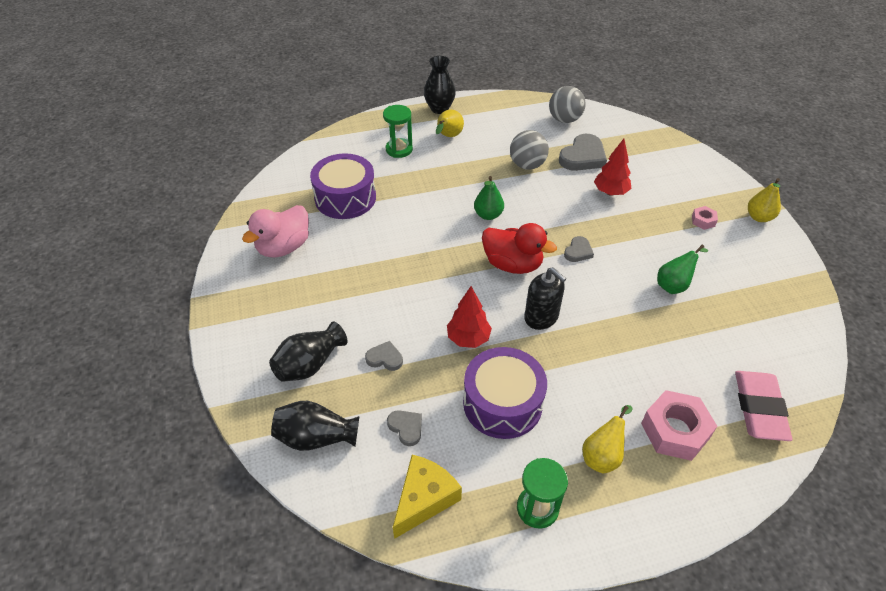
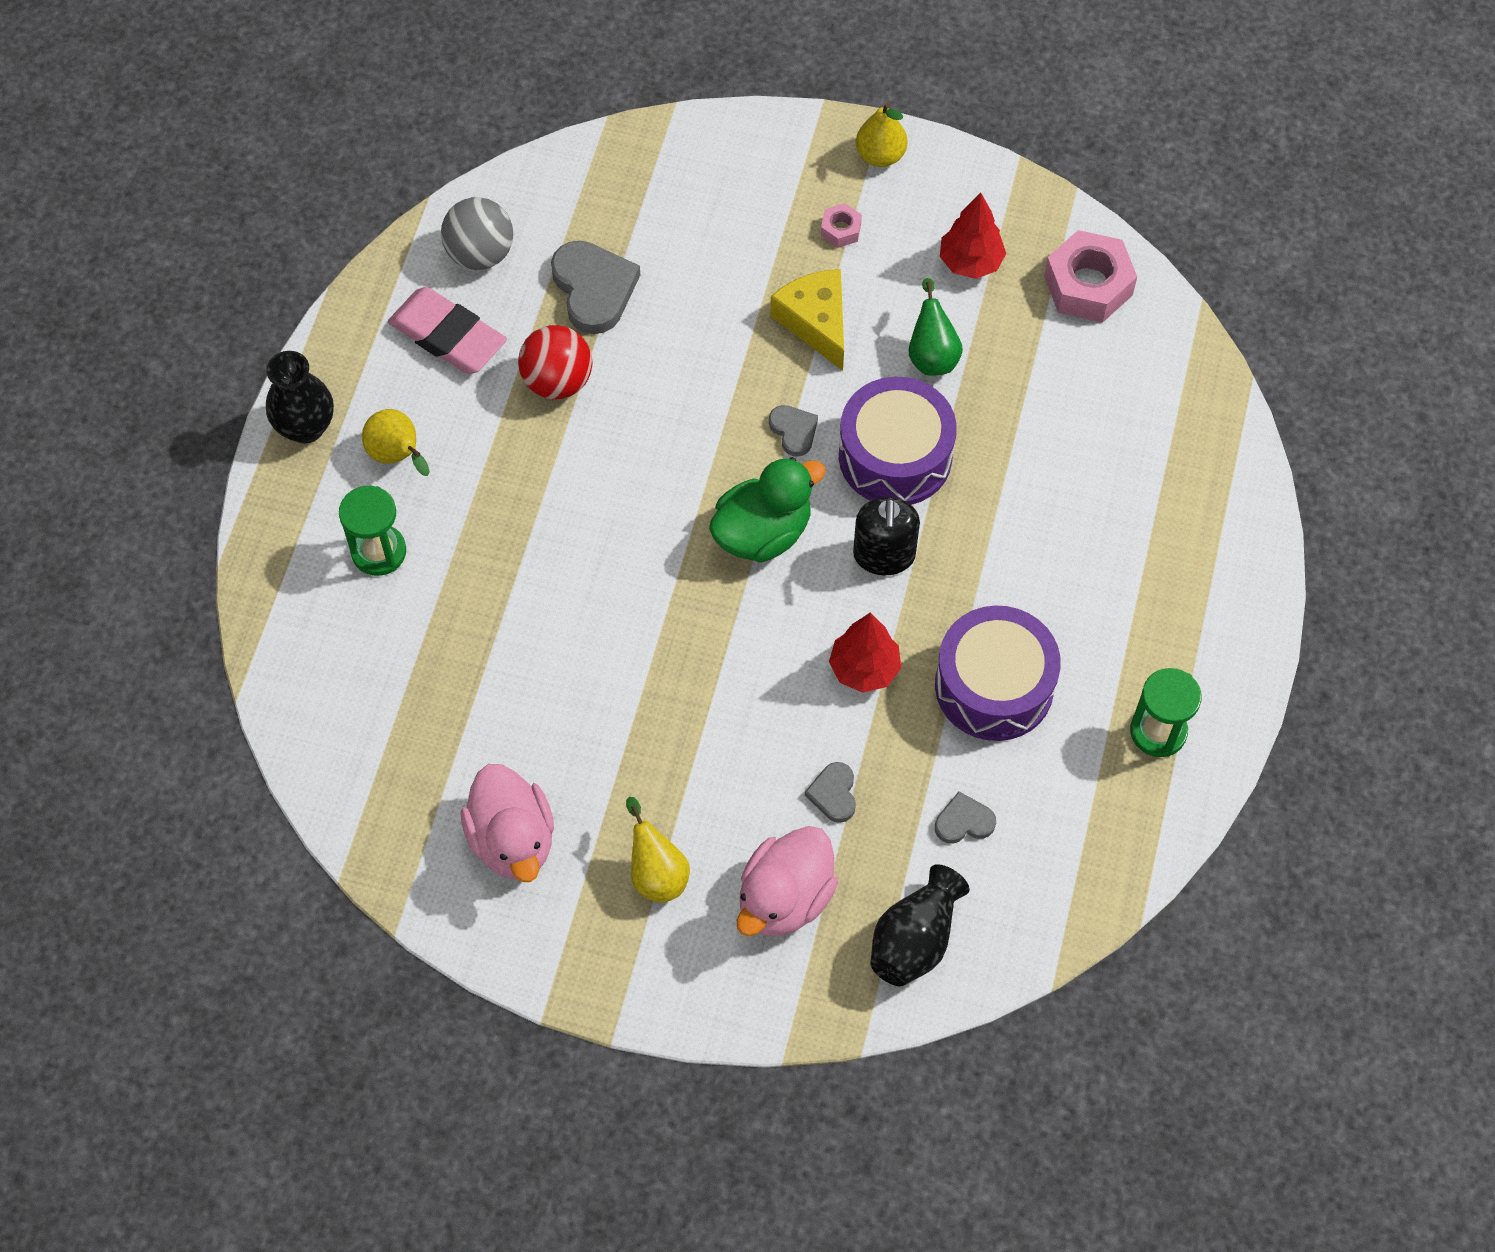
camera: 60 degrees left, 15 degrees up
black vase [269,322,347,382] -> pink duck [737,826,838,936]
purple drum [310,153,376,219] -> purple drum moved to [839,377,957,505]
grey heart [365,341,403,371] -> grey heart turned 45 degrees counterclockwise [805,762,856,823]
yellow cheese [393,455,462,539] -> yellow cheese moved to [770,269,844,371]
green pear [474,176,504,220] -> none
red duck [482,223,557,274] -> green duck [709,457,826,563]
grey ball [510,130,549,170] -> red ball [518,325,592,399]
black soap dispenser [524,267,566,330] -> black soap dispenser turned 105 degrees clockwise [853,497,920,575]
yellow pear [582,405,632,473] -> yellow pear moved to [626,797,690,903]
red tree [594,139,631,196] -> red tree moved to [940,192,1006,279]
pink nut [641,390,717,461] -> pink nut moved to [1044,230,1137,323]
pink eraser [735,371,792,441] -> pink eraser moved to [388,287,507,374]

